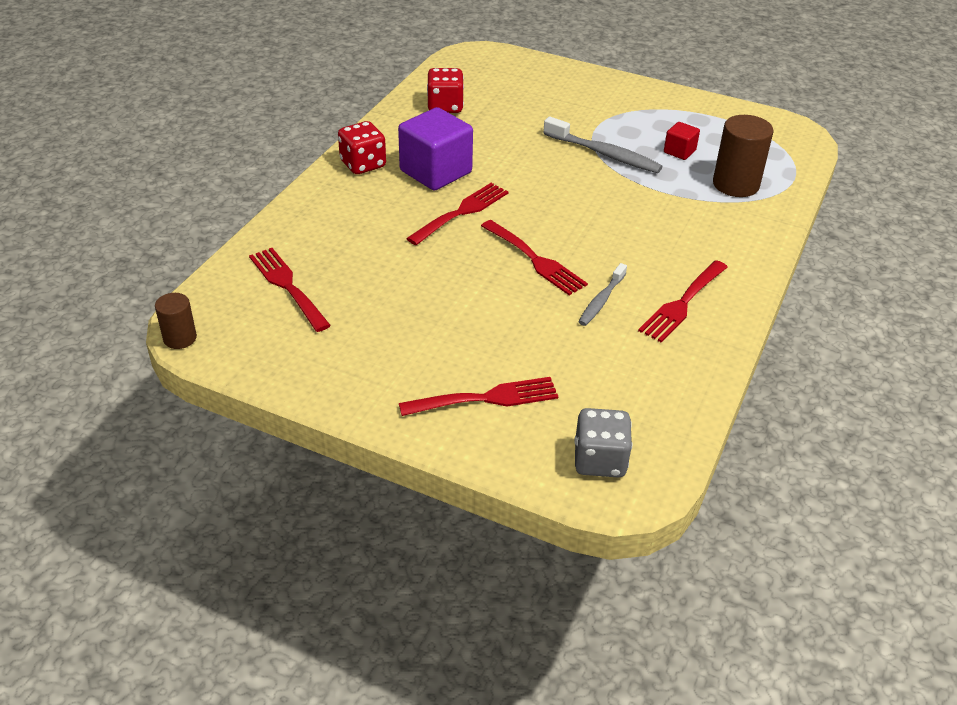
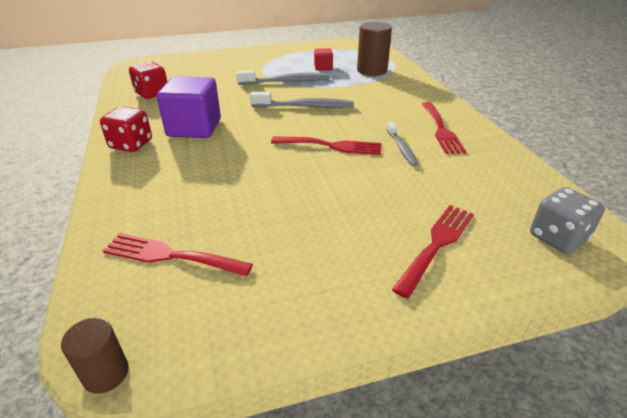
camera: 40 degrees left, 5 degrees down
red fork [406,183,508,245] -> none
none -> grey toothbrush [250,92,354,108]

